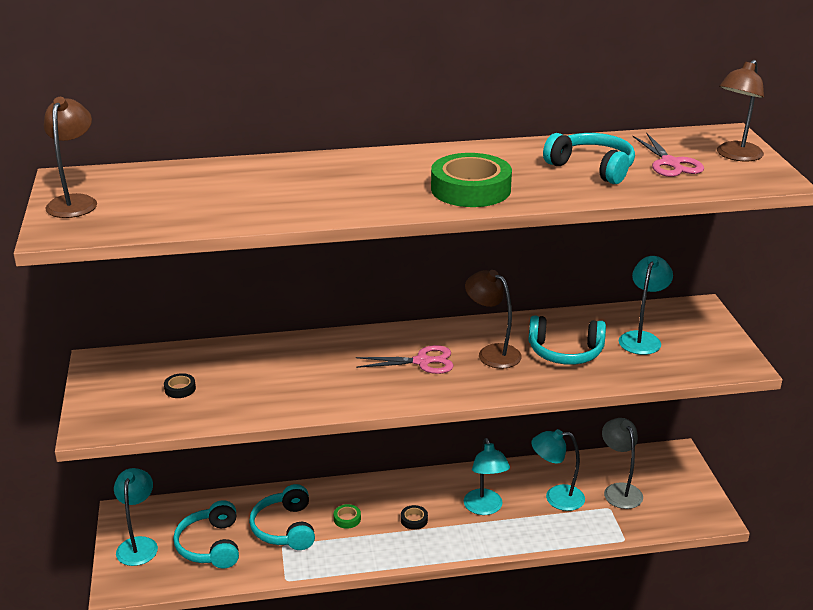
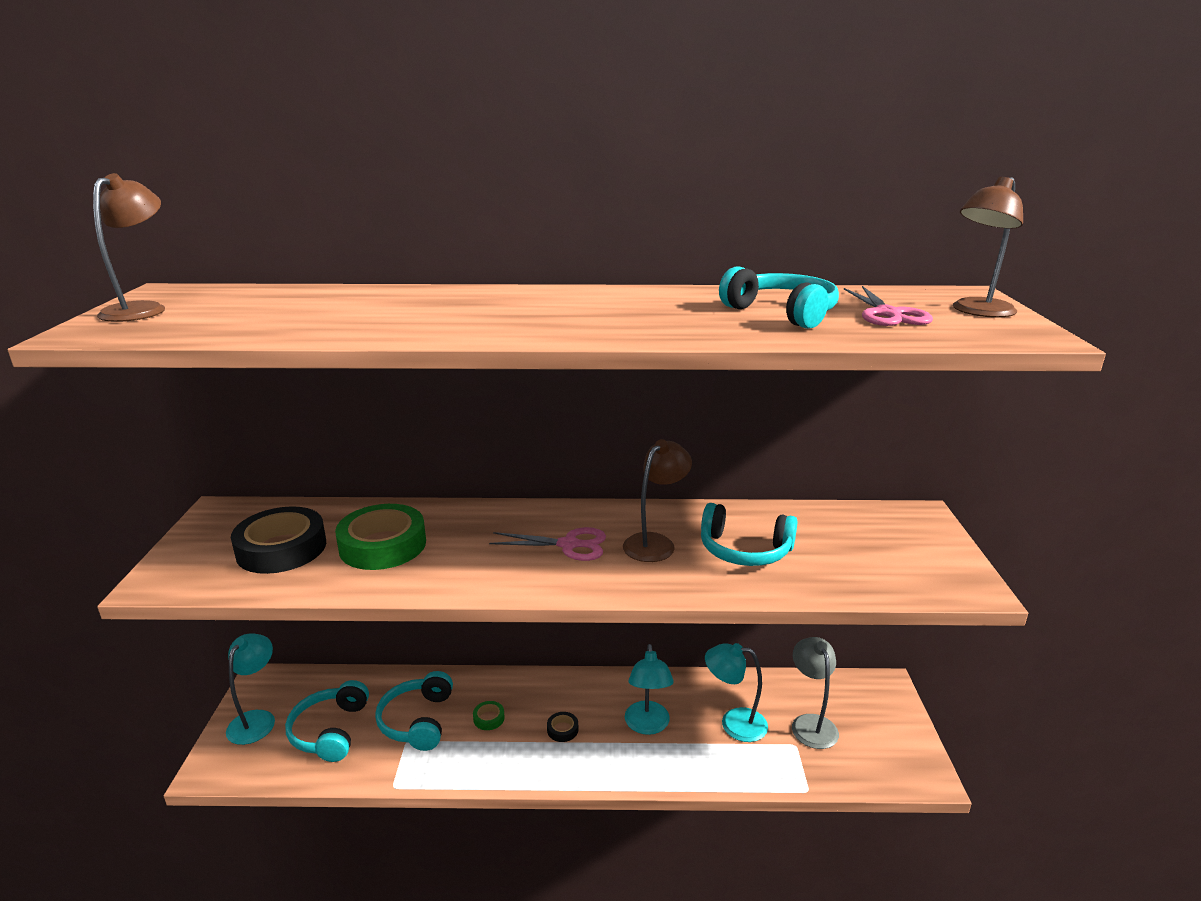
camera: 10 degrees right, 5 degrees down
black tape [164,373,196,398] -> black tape [231,506,326,574], size x2.40
green tape [431,153,512,207] -> green tape moved to [335,504,426,570]
brown lamp [465,270,522,369] -> brown lamp turned 75 degrees clockwise [623,439,692,562]
turquoise lamp [619,256,673,355] -> none

